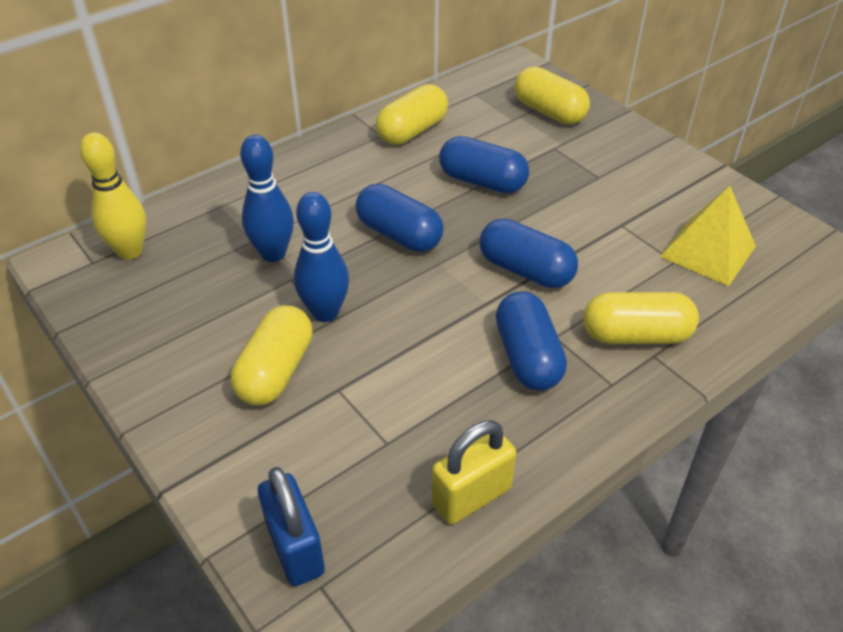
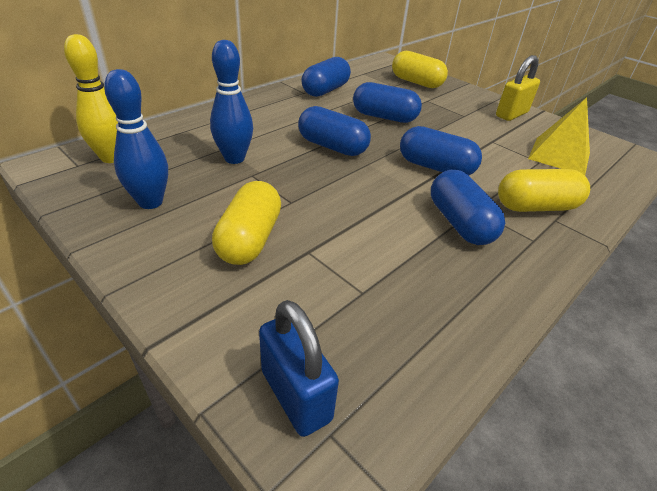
camera: 10 degrees left, 5 degrees down
blue bowling pin [294,192,349,322] -> blue bowling pin moved to [104,69,168,209]
yellow capsule [376,84,448,145] -> blue capsule [301,57,351,97]
yellow padlock [432,420,516,525] -> yellow padlock moved to [496,55,540,121]

